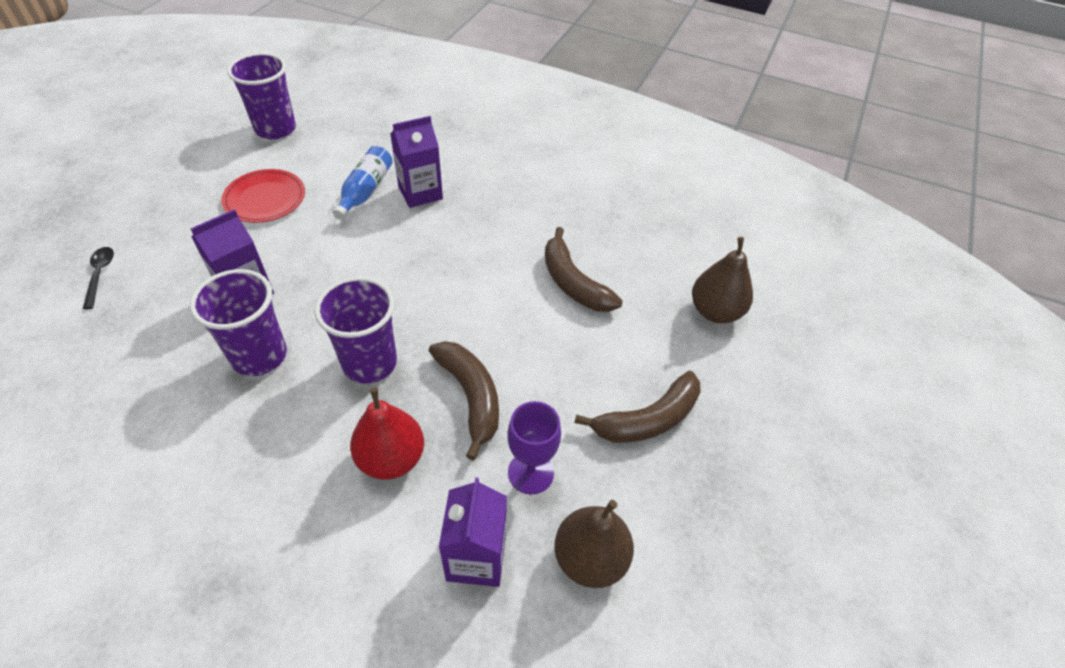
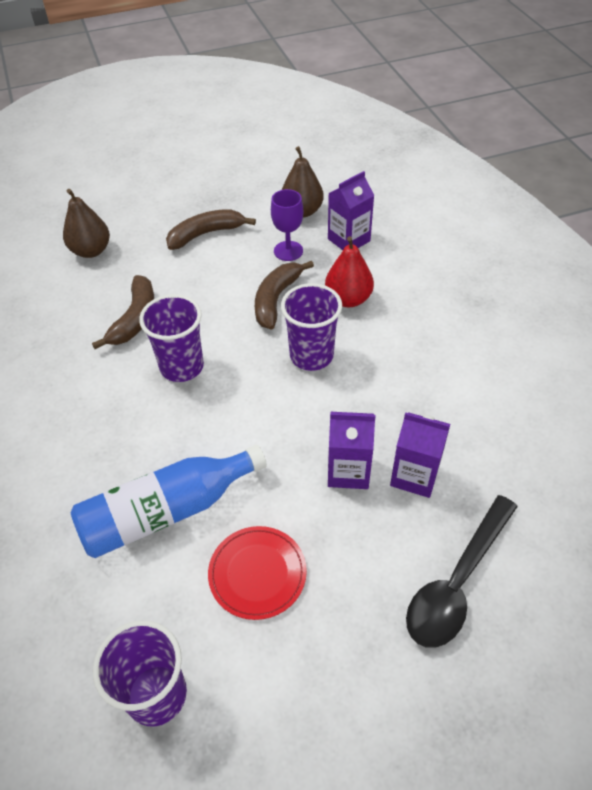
camera: 130 degrees left, 0 degrees up
black spoon [83,247,114,309] -> black spoon [406,495,518,648], size x2.17
purple cup [190,269,287,376] -> purple cup moved to [139,294,204,382]
blue bottle [333,146,393,220] -> blue bottle [71,445,267,558], size x1.71
purple carton [390,116,443,208] -> purple carton moved to [390,412,450,498]
brown banana [574,371,700,443] -> brown banana turned 45 degrees counterclockwise [166,209,256,250]

